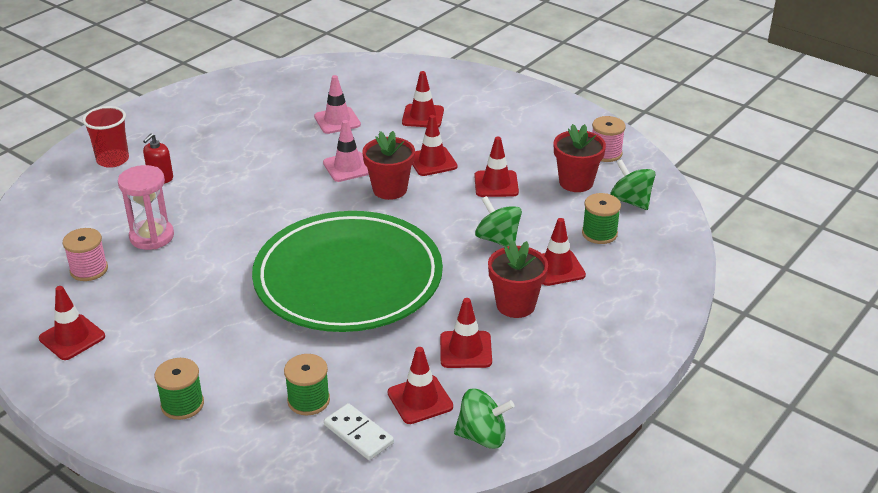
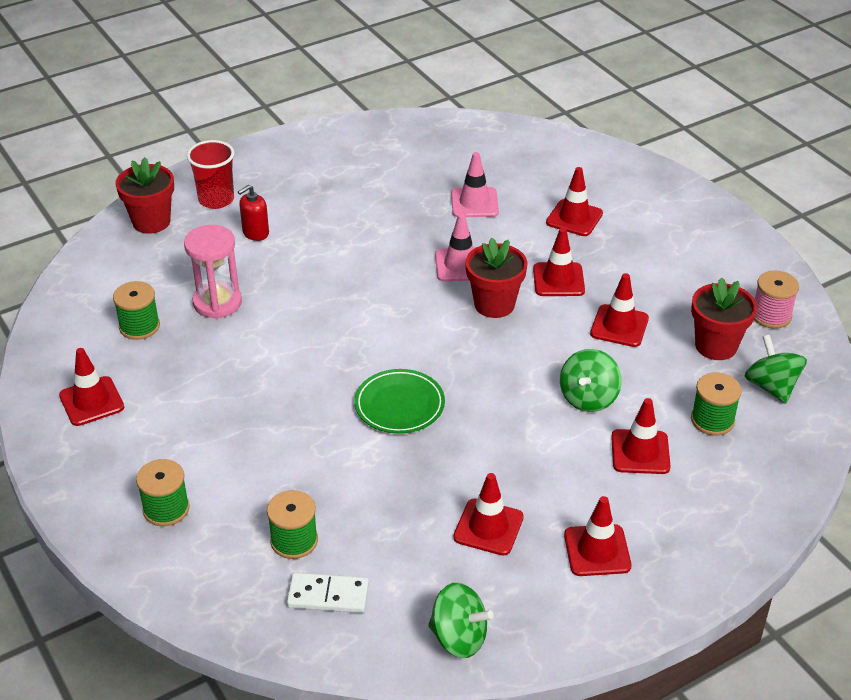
camera: 20 degrees right, 5 degrees up
pink spool [63,228,108,281] -> green spool [113,281,160,340]
green plate [252,211,443,332] -> green plate [354,369,445,434], size x0.42
white domino [324,403,394,460] -> white domino turned 60 degrees counterclockwise [287,573,369,613]
red traffic cone [388,347,453,424] -> red traffic cone moved to [564,496,631,576]
green spinning top [475,196,522,247] -> green spinning top turned 135 degrees counterclockwise [560,349,622,412]
red flower pot [488,240,548,318] -> red flower pot moved to [115,157,174,234]

